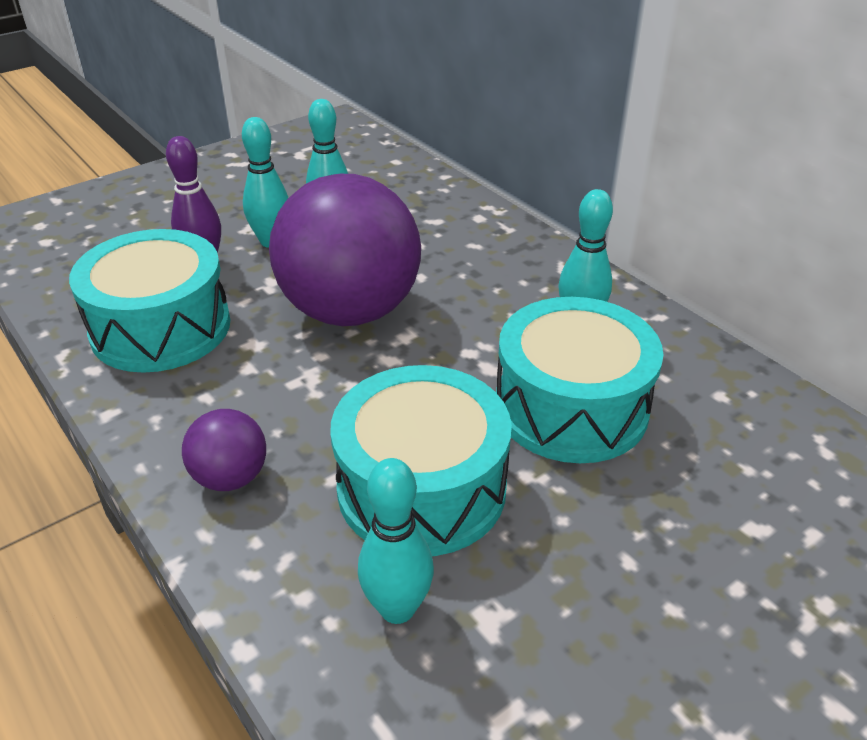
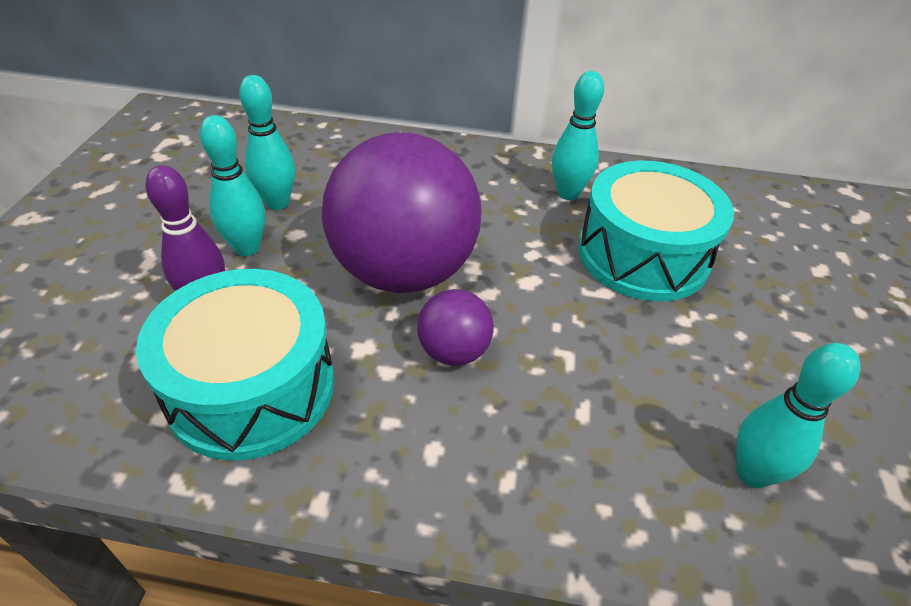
camera: 45 degrees left, 5 degrees up
purple ball [182,409,266,491] -> purple ball moved to [417,289,494,366]
turquoise drum [330,365,512,556] -> none

